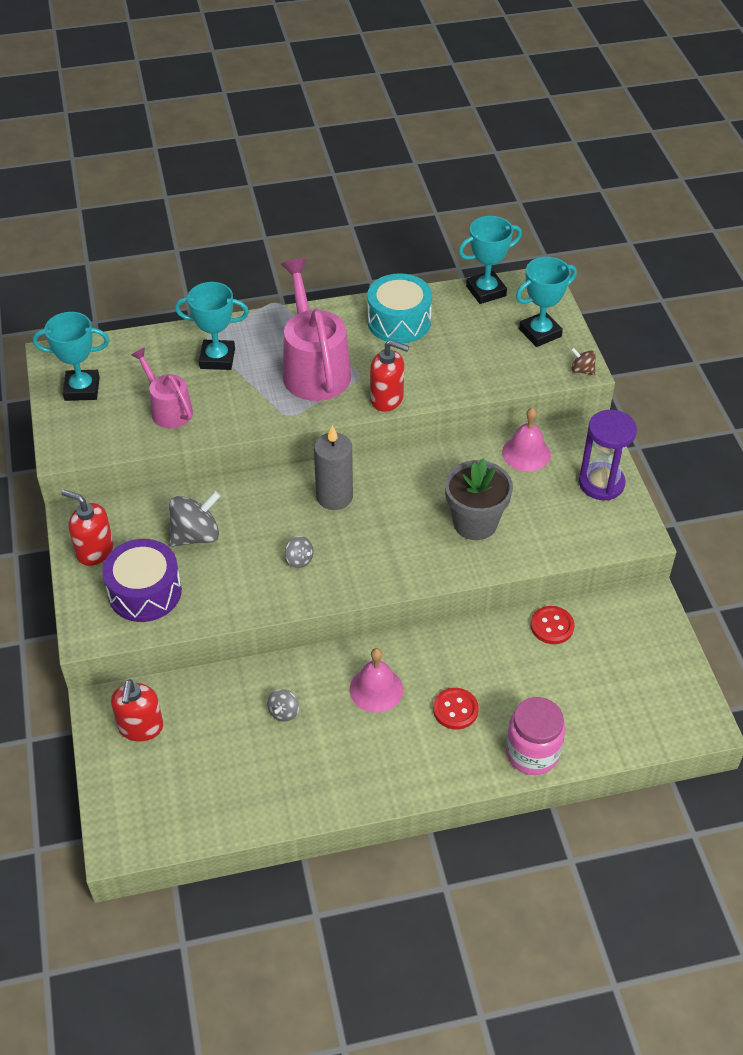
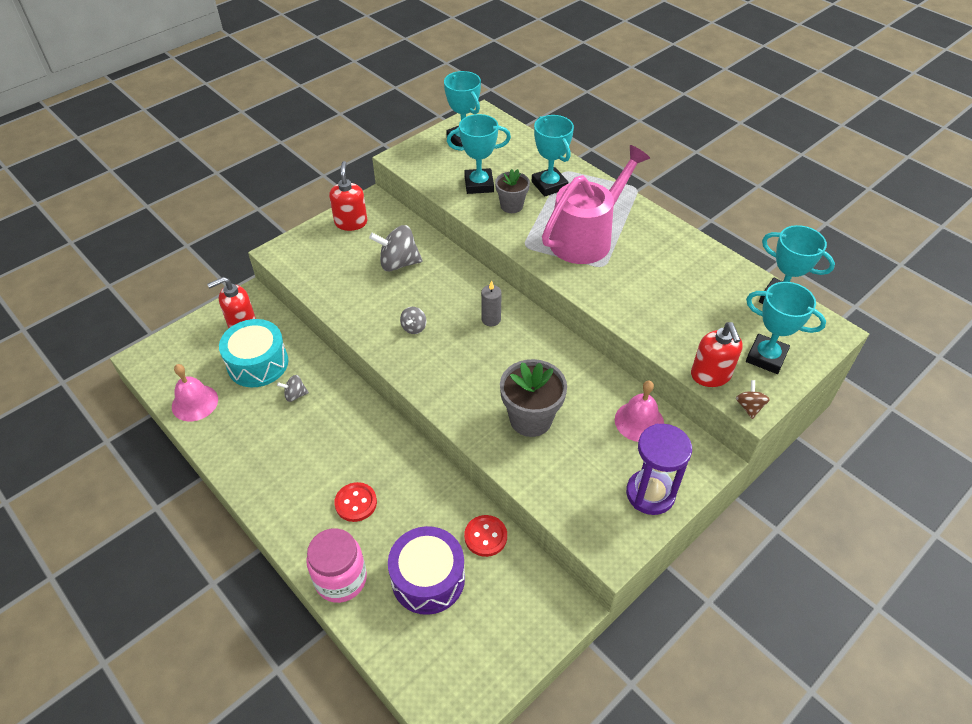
camera: 60 degrees right, 0 degrees up
purple drum [102,539,182,622] -> purple drum moved to [388,526,465,615]
pink watering can [131,348,193,429] -> turquoise trophy [447,114,511,194]
grey spinning top [169,491,220,547] -> grey spinning top turned 150 degrees clockwise [369,225,423,271]
grey candle [314,425,353,510] -> grey candle [481,280,502,326], size x0.60
pink bell [350,648,403,713] -> pink bell moved to [172,364,218,421]
turquoise drum [367,273,432,343] -> turquoise drum moved to [219,319,288,387]
red soap dispenser [370,340,409,412] -> red soap dispenser moved to [691,322,743,387]
none -> grey flower pot [495,169,530,213]

